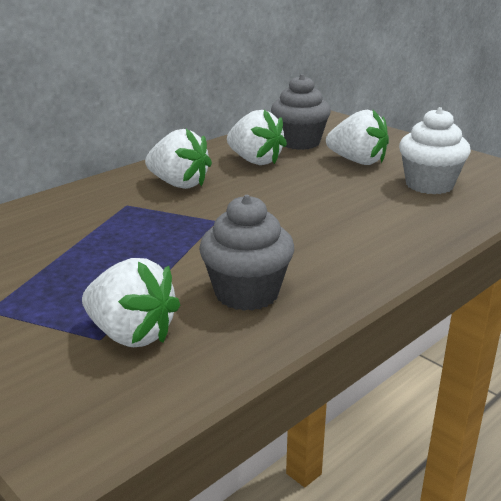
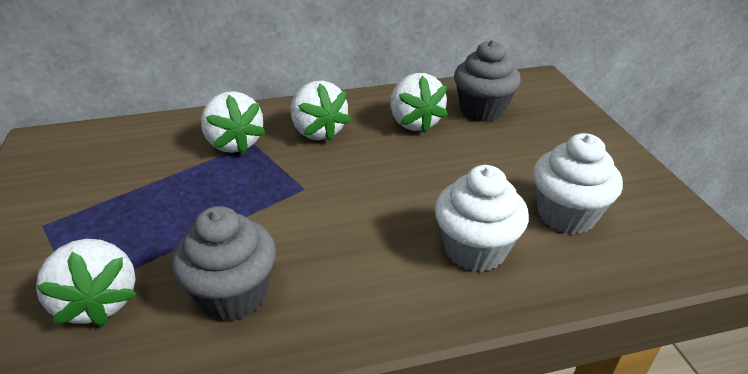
camera: 30 degrees right, 10 degrees up
white strawberry [326,109,389,165] -> white strawberry moved to [201,91,266,154]
none -> white cupcake [435,165,529,272]

